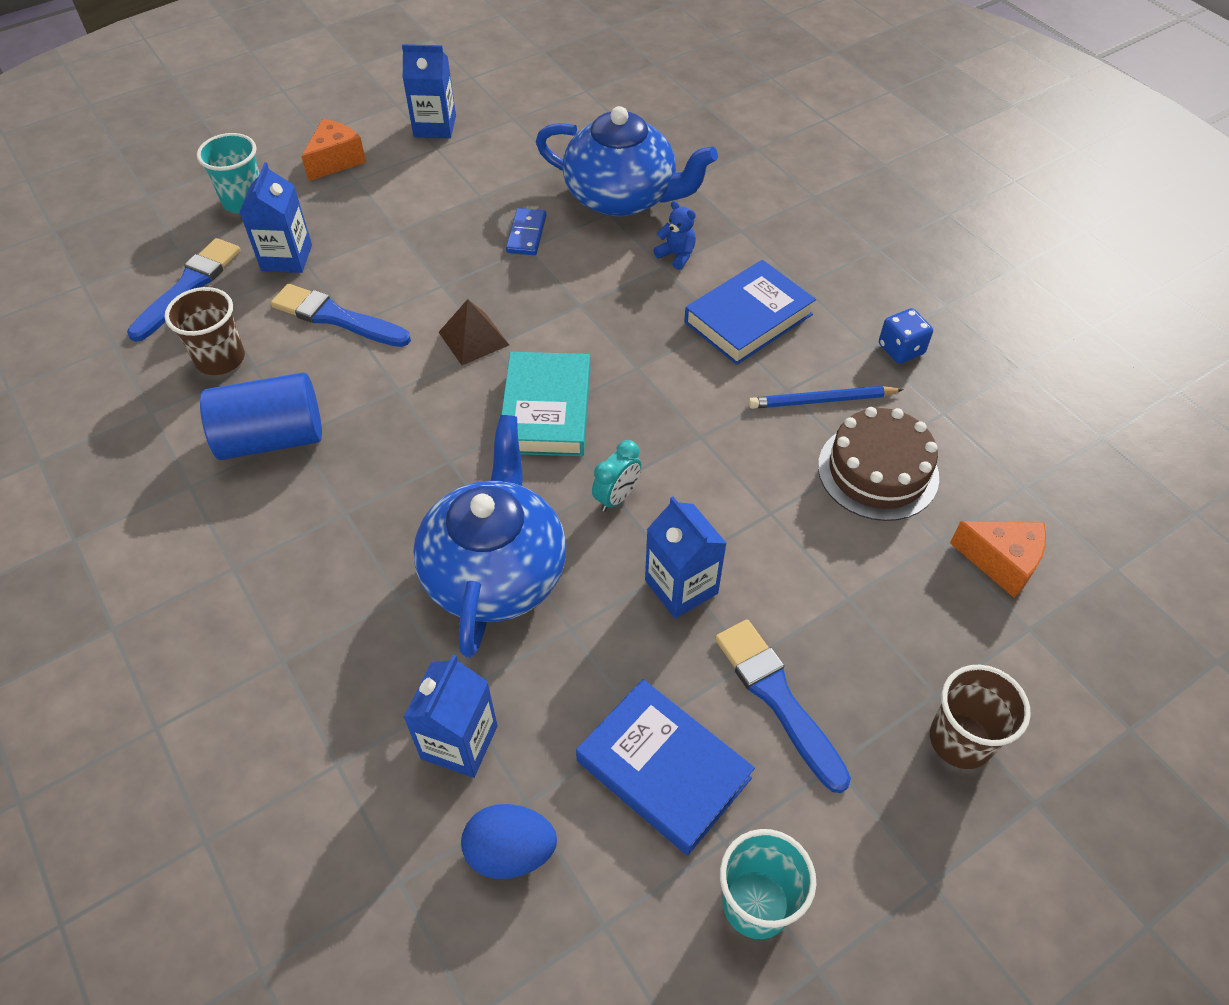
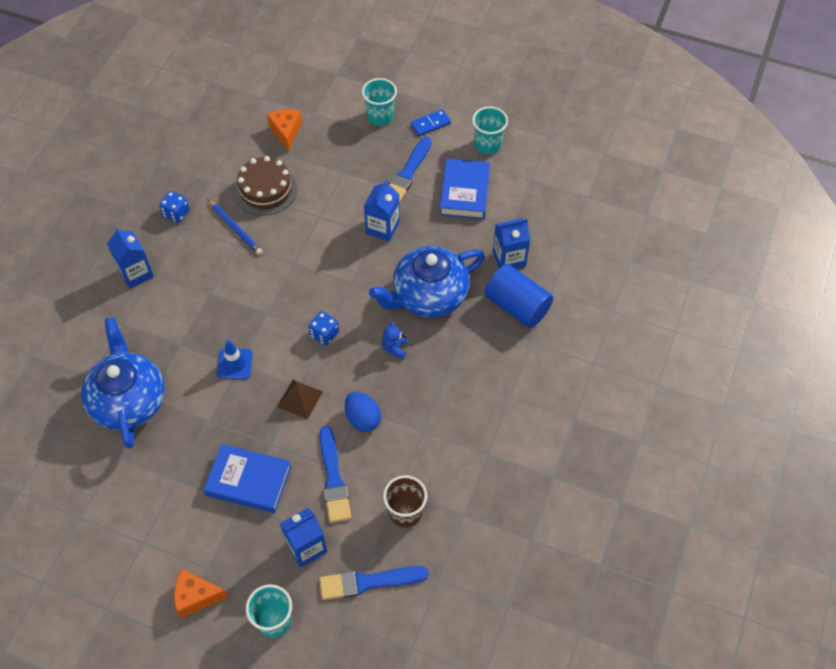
camera: 125 degrees left, 5 degrees up
blue cylinder [200,372,322,460] -> blue cylinder moved to [485,264,553,328]
blue carton [402,44,456,138] -> blue carton moved to [107,227,154,289]
blue egg [461,804,557,879] -> blue egg moved to [345,392,381,432]
turquoise book [501,352,590,456] -> blue dice [308,311,339,346]
blue domino [506,208,546,255] -> blue domino moved to [411,109,451,136]
turquoise clock [592,440,642,512] -> none
blue teddy bear [653,201,696,270] -> blue teddy bear moved to [382,321,407,359]
blue book [684,260,816,365] -> blue book moved to [203,444,291,513]
brown cup [930,665,1031,769] -> turquoise cup [362,78,397,126]
none -> blue traffic cone [217,340,253,379]

